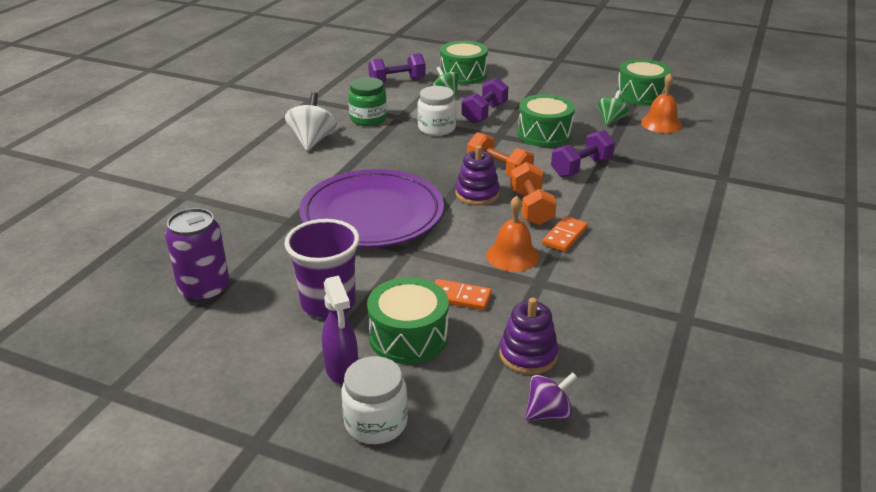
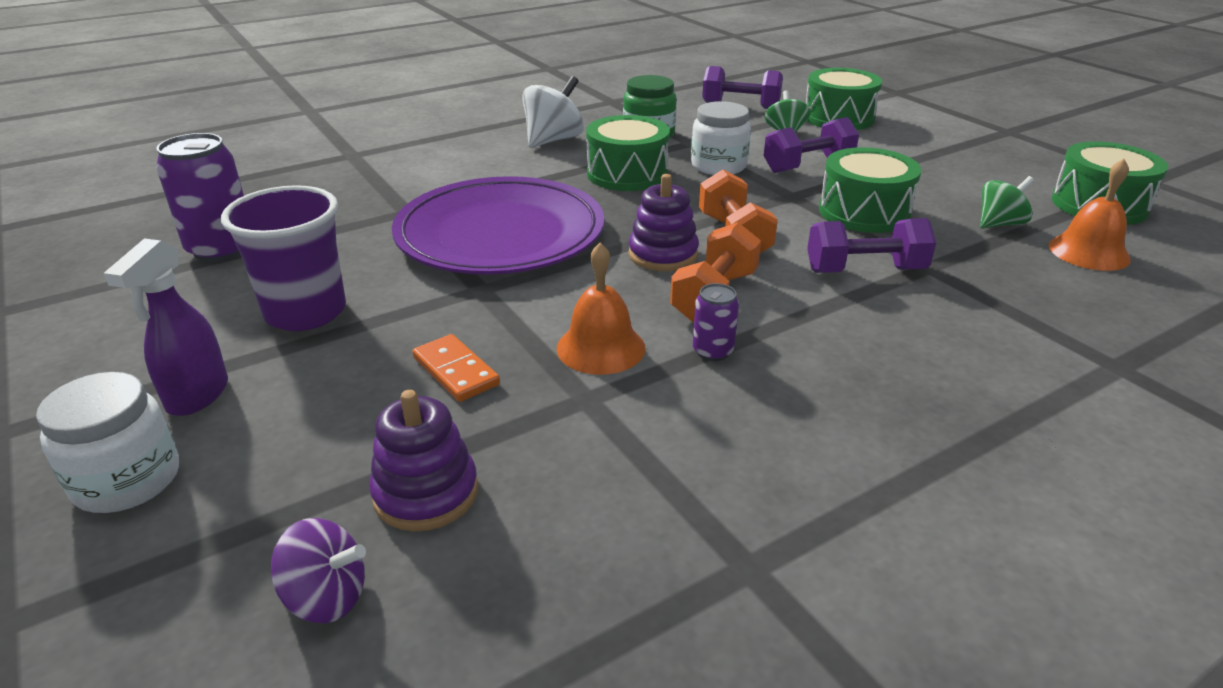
camera: 35 degrees right, 0 degrees up
green drum [367,277,449,364] -> green drum moved to [586,115,670,191]
orange domino [542,216,588,252] -> purple can [693,283,739,361]

